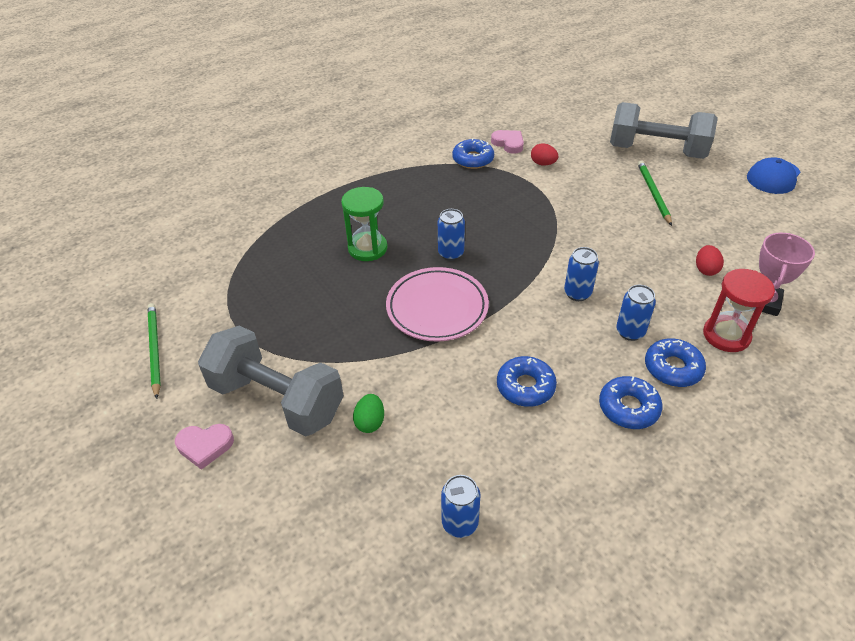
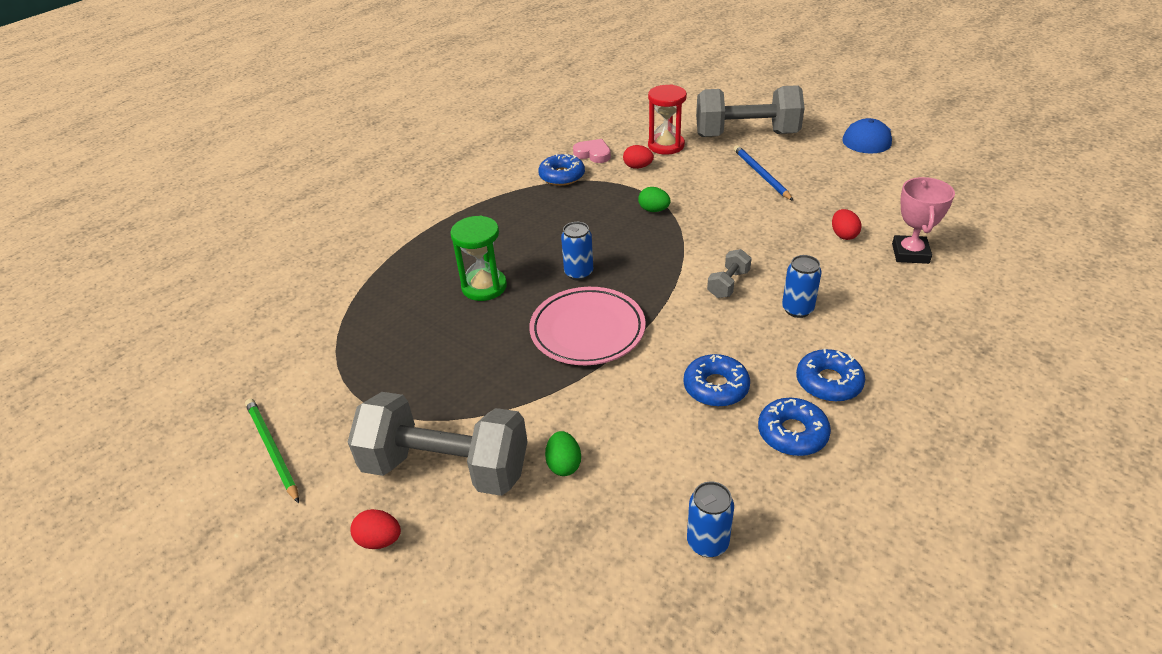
camera: 15 degrees left, 5 degrees down
pink heart [175,424,234,470] -> red egg [350,509,401,549]
blue can [564,247,599,301] -> grey dumbbell [707,249,752,298]
green pencil [638,160,672,226] -> blue pencil [734,145,793,201]
blue donut [645,338,706,387] -> blue donut moved to [758,398,831,456]
red hourglass [703,269,775,352] -> red hourglass moved to [648,85,687,155]
none -> green egg [638,187,671,212]

